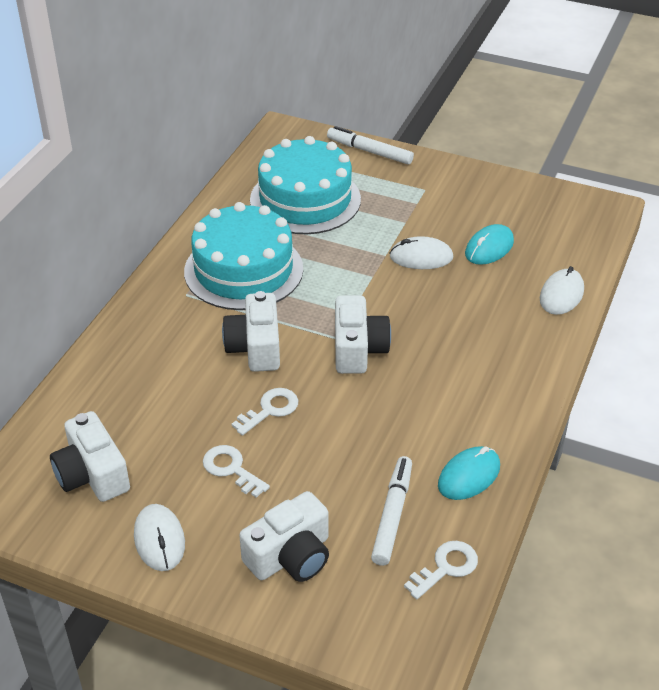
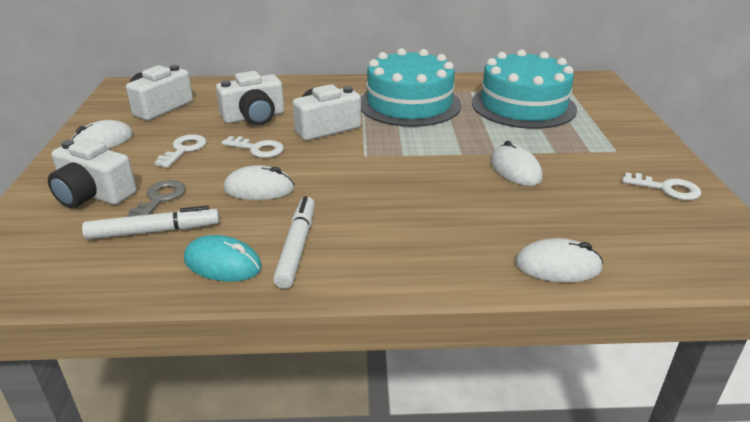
camera: 65 degrees right, 10 degrees down
white marker [327,126,414,165] -> white marker moved to [273,196,315,289]
white camera [335,295,391,374] -> white camera moved to [216,71,284,126]
white key [404,541,478,599] -> white key moved to [622,173,701,200]
turquoise mouse [465,224,514,265] -> none
none -> grey key [126,180,186,217]
none -> white mouse [224,165,295,200]

